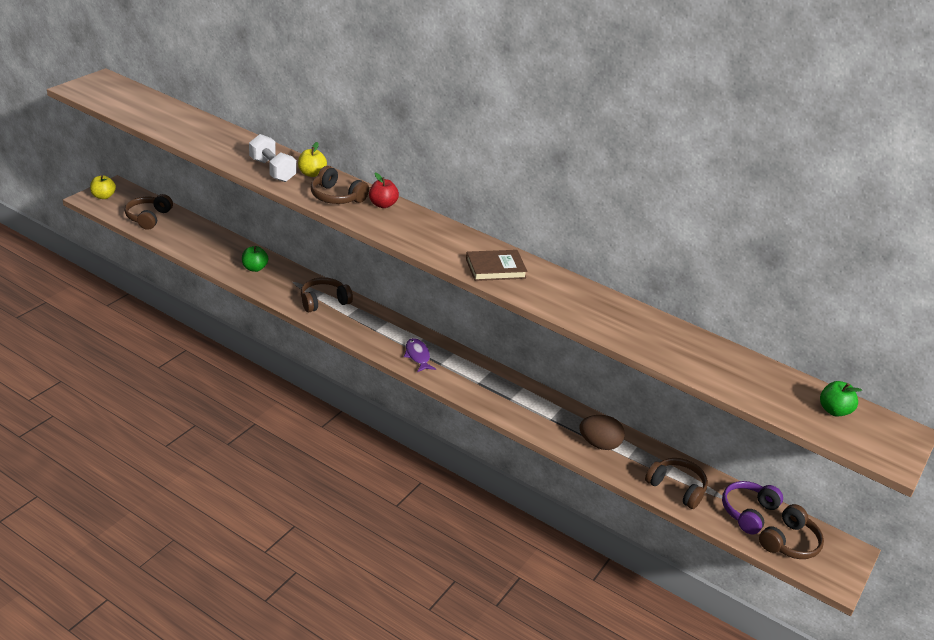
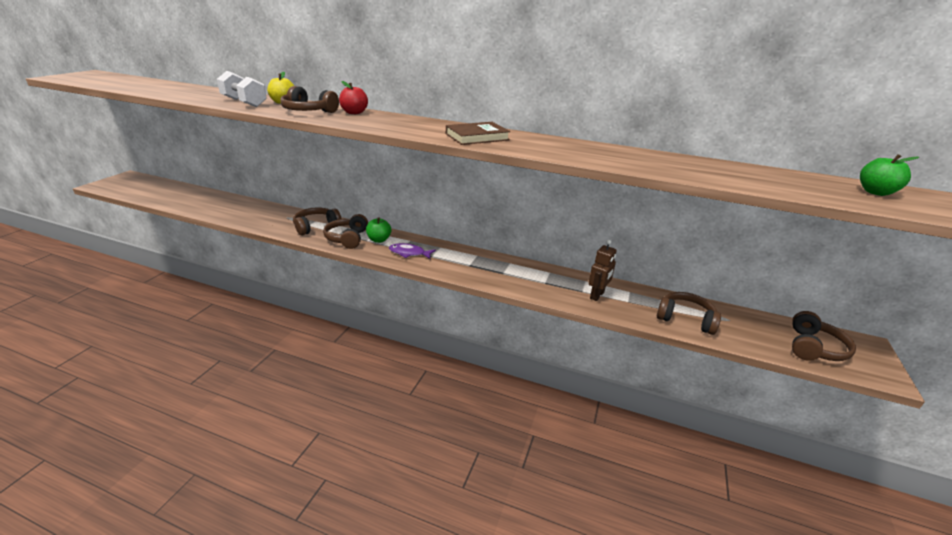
camera: 10 degrees left, 5 degrees down
yellow apple [90,175,116,199] -> none
brown headphones [125,194,173,230] -> brown headphones moved to [323,214,368,249]
green apple [242,246,268,272] -> green apple moved to [366,217,391,243]
purple fish [404,338,436,372] -> purple fish turned 45 degrees counterclockwise [389,243,436,259]
brown egg [579,415,625,450] -> brown robot [588,240,617,301]
purple headphones [722,481,783,534] -> none

